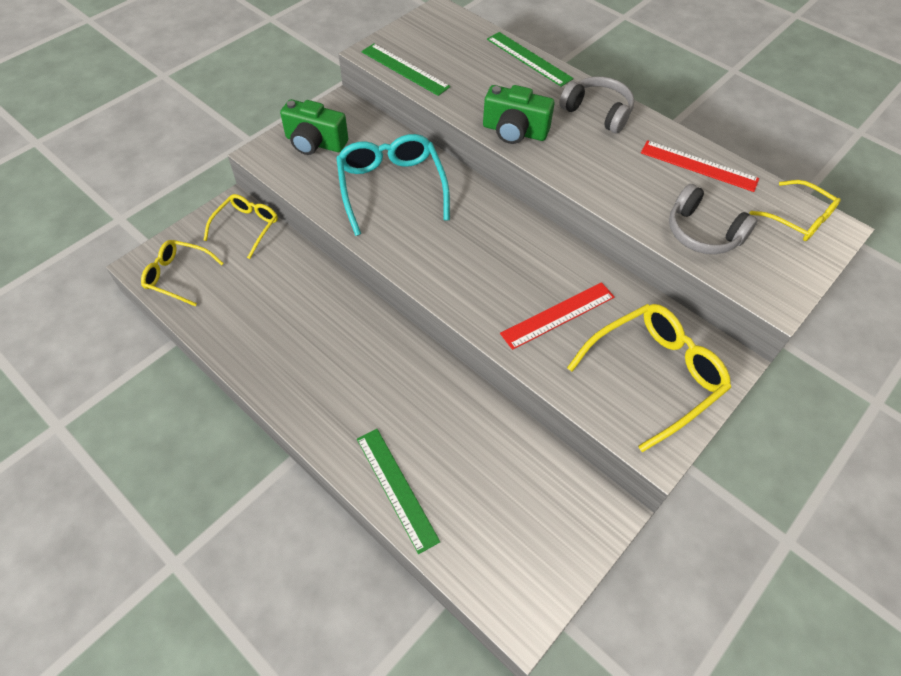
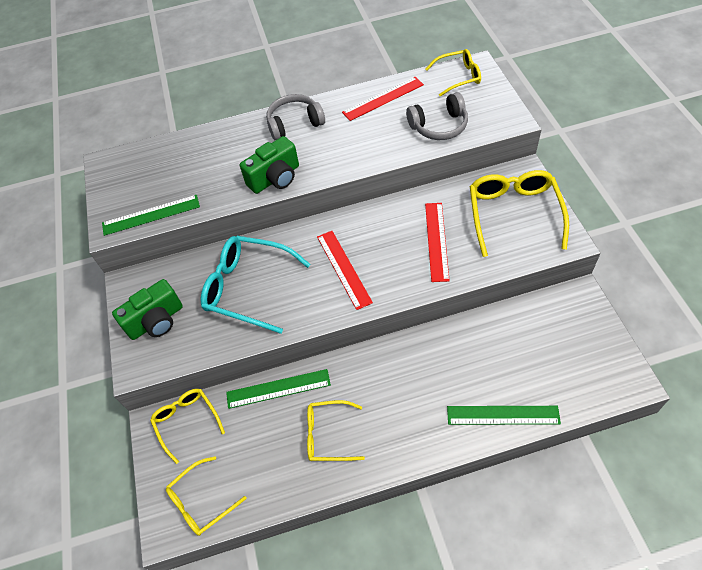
camera: 50 degrees left, 0 degrees up
green ruler [487,32,573,87] -> green ruler moved to [226,369,331,409]
none -> yellow glasses [307,400,365,461]
none -> red ruler [317,231,373,310]

